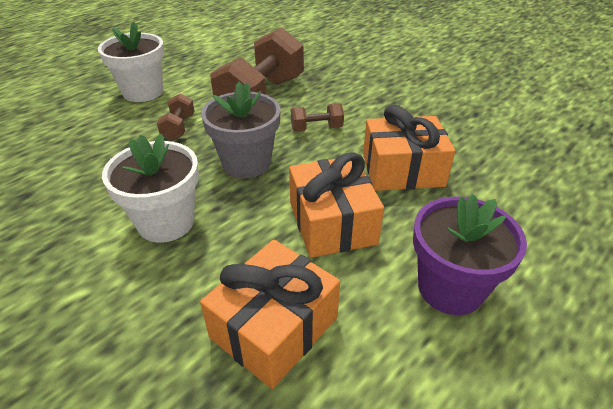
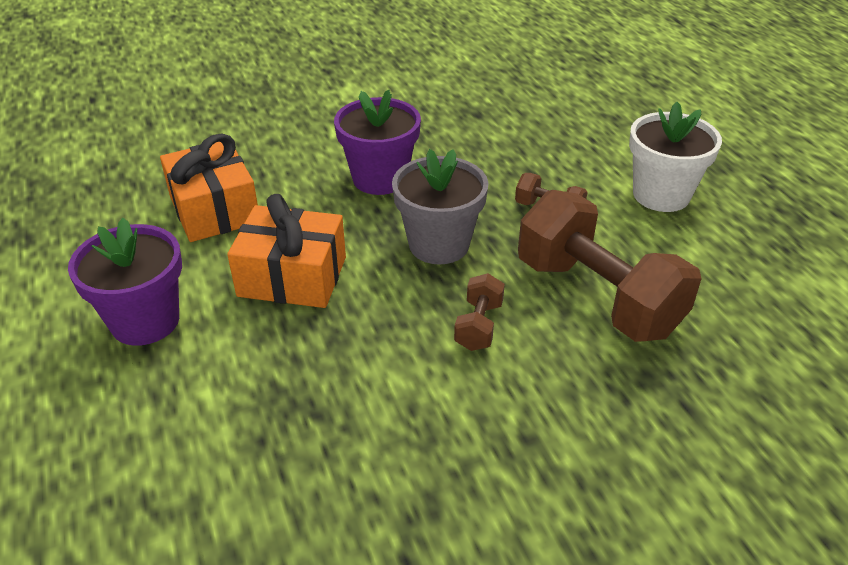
camera: 115 degrees right, 0 degrees up
white flower pot [102,134,199,243] -> purple flower pot [334,90,421,195]
orange gift [363,105,455,191] -> none

